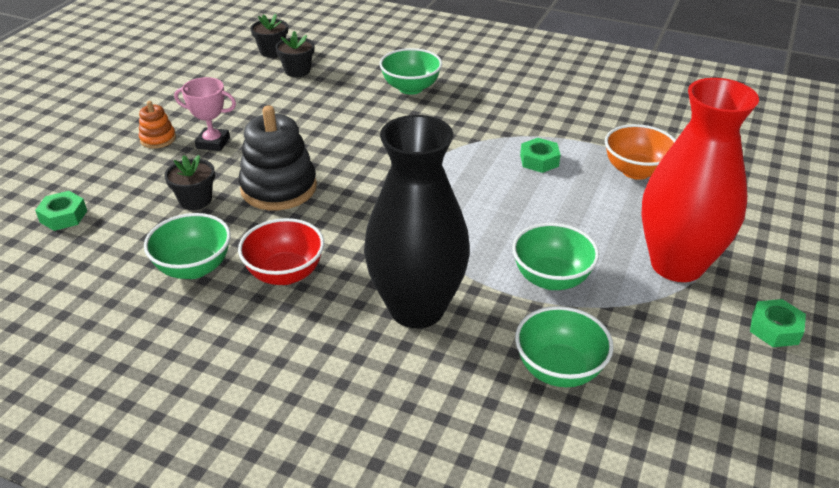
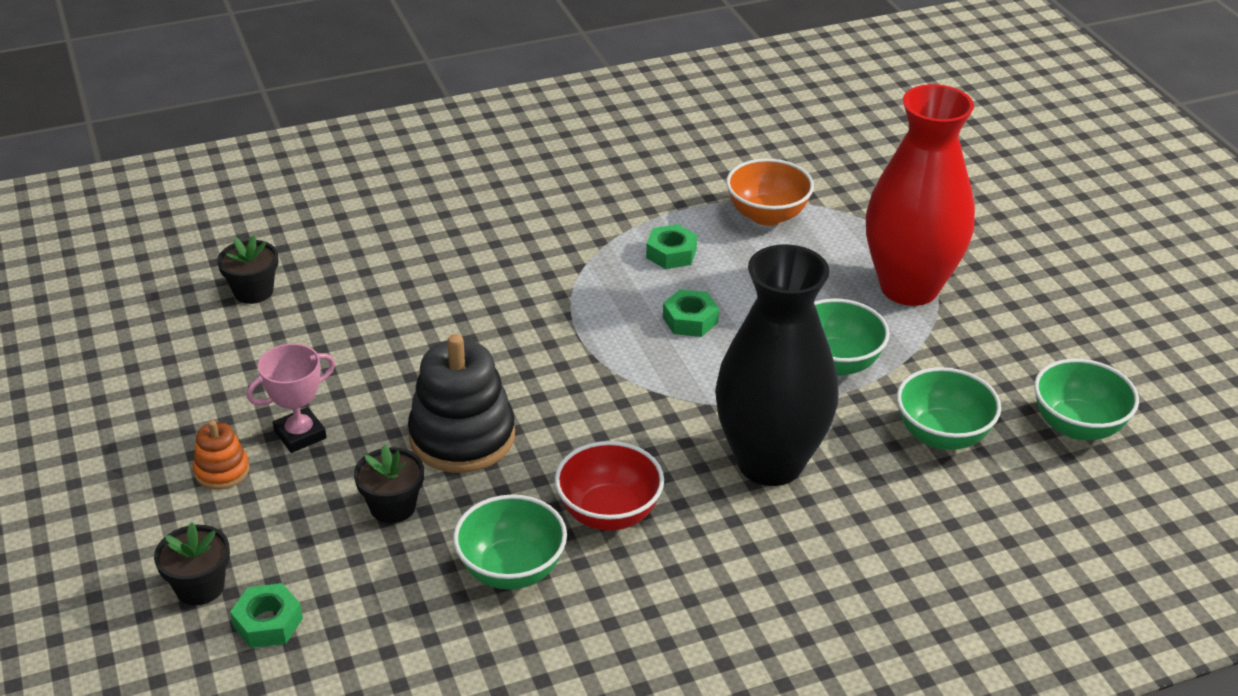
camera: 45 degrees left, 0 degrees up
black flower pot [250,14,288,57] -> black flower pot moved to [154,522,230,605]
green bowl [379,48,442,95] -> green bowl moved to [1034,359,1139,440]
green nut [750,299,806,347] -> green nut moved to [663,289,719,337]

